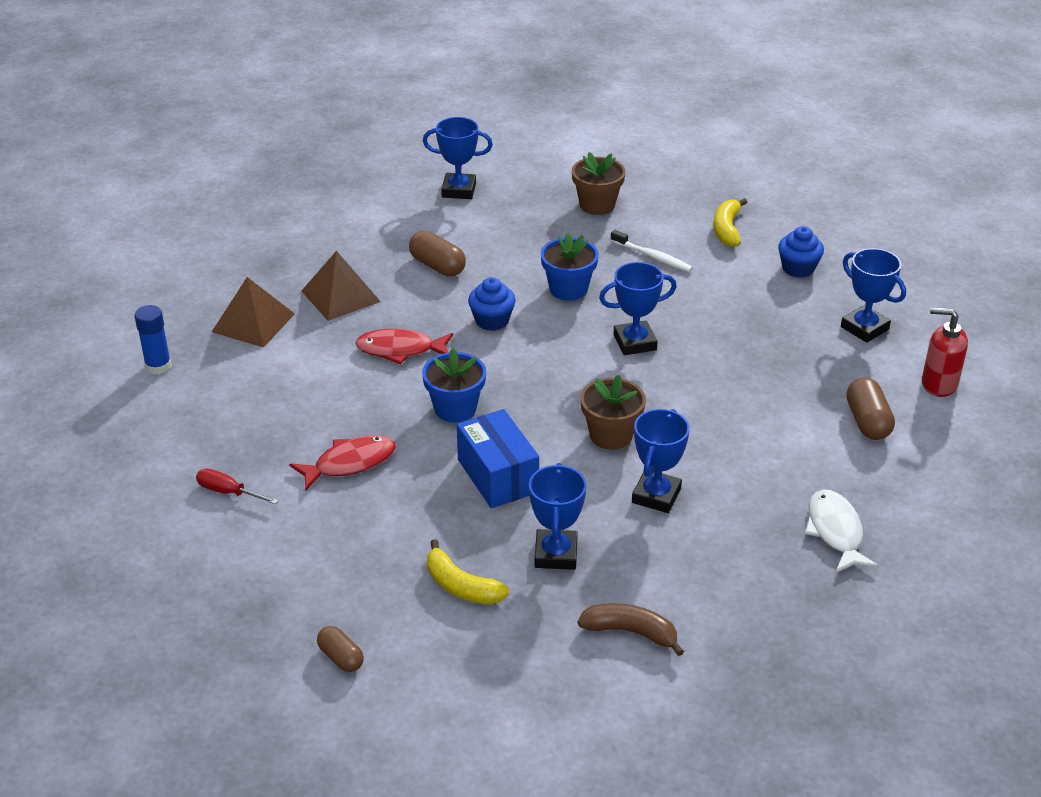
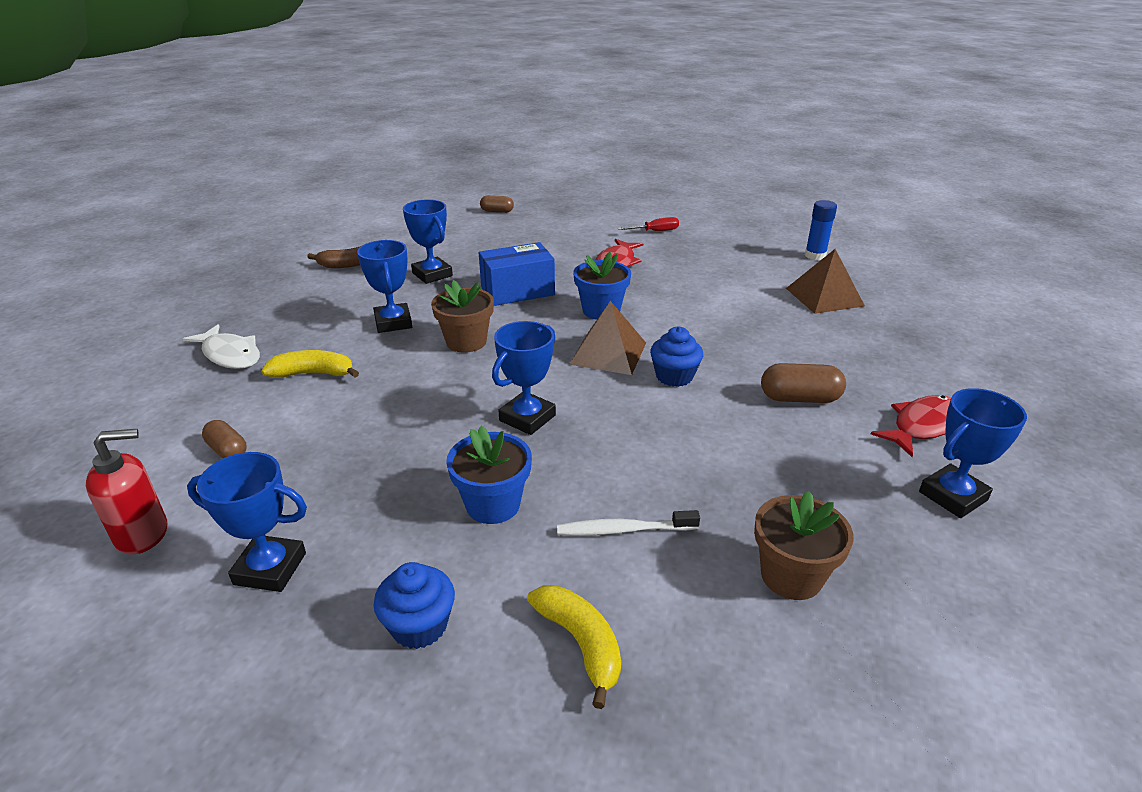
camera: 140 degrees right, 5 degrees down
brown pyramid [301,251,381,321] -> brown pyramid moved to [569,301,646,375]
red fish [355,329,453,364] -> red fish moved to [871,395,951,457]
yellow banana [427,539,509,605] -> yellow banana moved to [261,350,359,378]
blue box [457,409,539,508] -> blue box turned 45 degrees counterclockwise [479,242,555,306]
blue flower pot [541,232,599,301] -> blue flower pot moved to [446,426,532,524]
brown capsule [846,377,895,440] -> brown capsule [202,420,247,458], size x0.65

